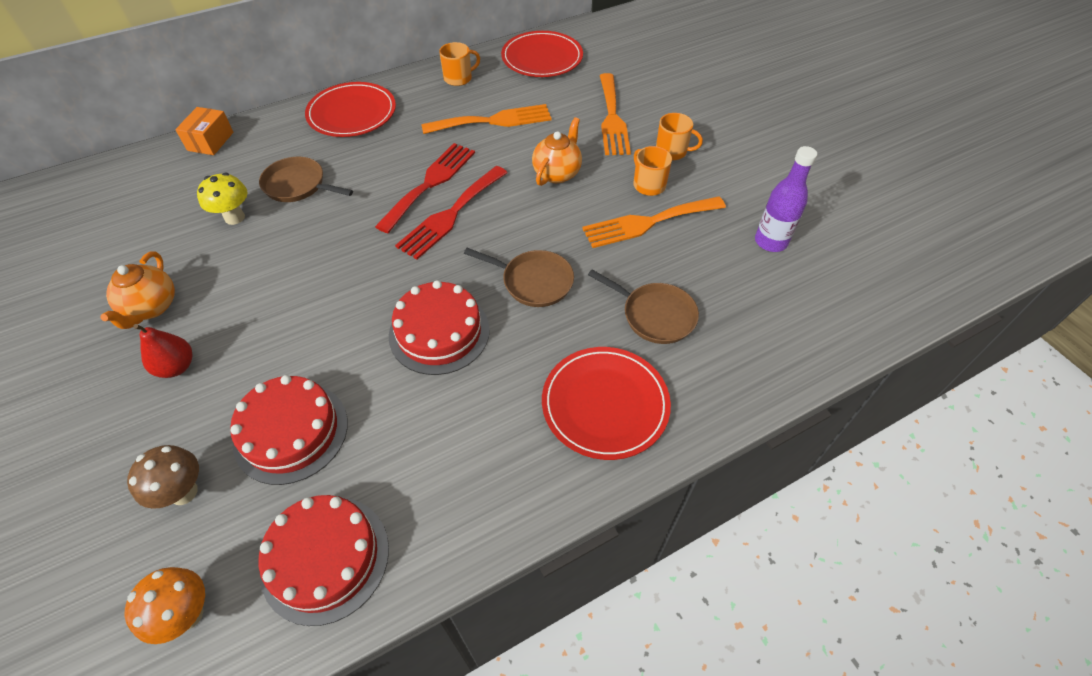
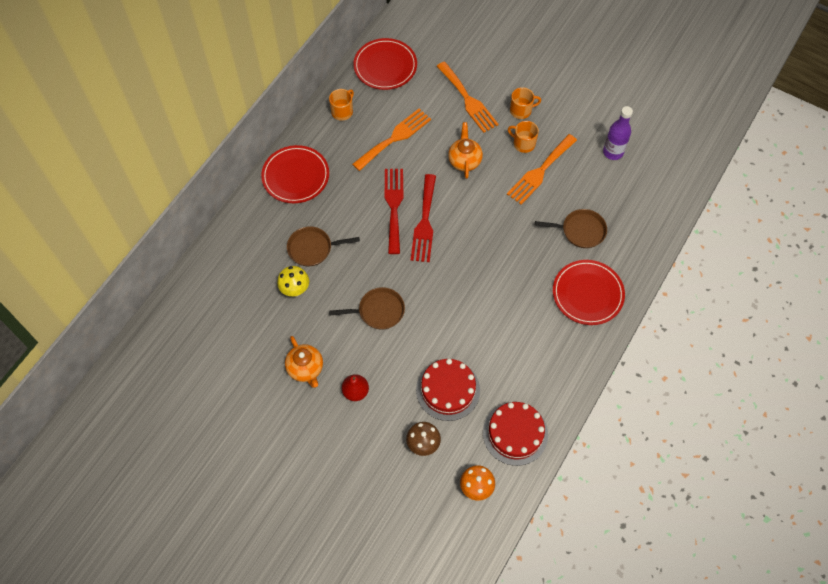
camera: 30 degrees left, 10 degrees up
orange box [175,107,234,155] -> none
red cake [389,280,490,375] -> none
brown pan [464,248,574,307] -> brown pan moved to [329,287,405,330]

